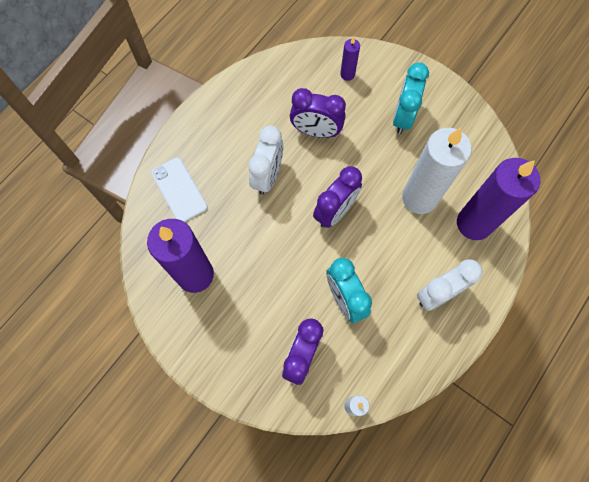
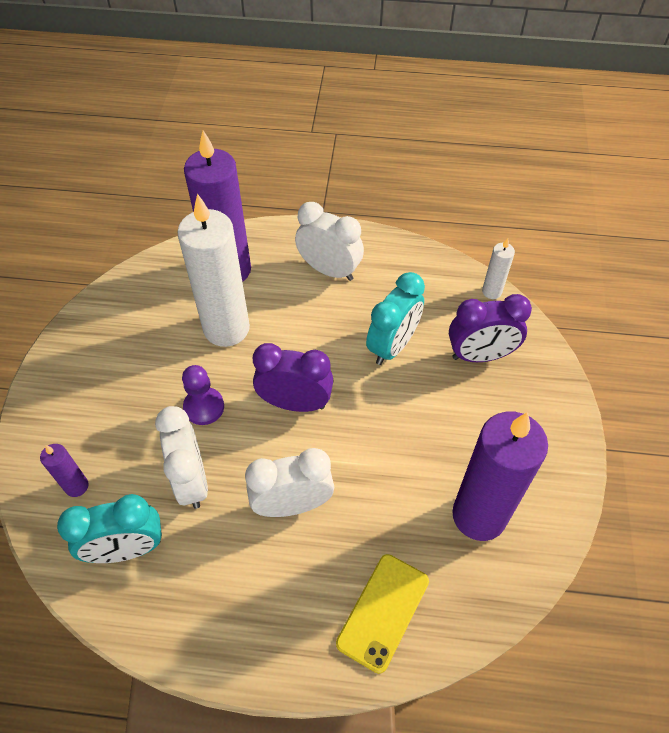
camera: 120 degrees left, 15 degrees down
white phone [151,157,208,222] -> yellow phone [336,554,429,674]
purple clock [290,88,346,138] -> white clock [155,406,208,509]
turquoise clock [393,62,429,134] -> turquoise clock moved to [57,494,162,563]
none -> purple pawn [182,365,224,425]

